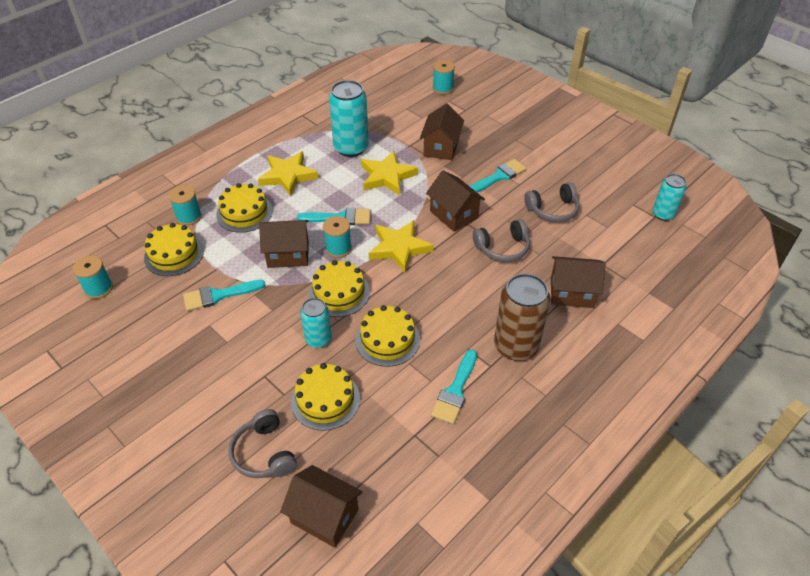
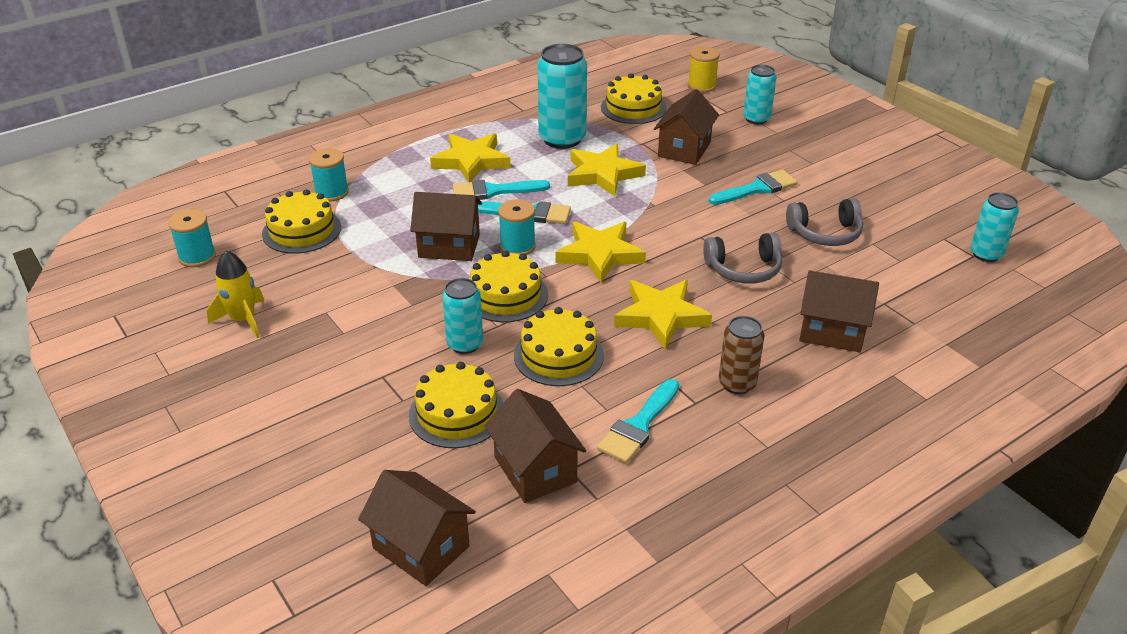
camera: 10 degrees right, 10 degrees down
turquoise brush [183,280,266,311] -> turquoise brush moved to [453,180,550,200]
yellow cake [216,183,273,233] -> yellow cake moved to [601,73,667,124]
grey headphones [228,409,297,478] -> none
brown house [426,171,485,232] -> brown house moved to [484,389,586,503]
turquoise spool [433,60,455,95] -> yellow spool [688,47,720,92]
brown can [494,273,550,361] -> brown can [719,316,764,394], size x0.59
none -> yellow rocket [207,250,264,338]
none -> yellow star [614,280,712,350]
none -> turquoise can [743,65,777,125]

